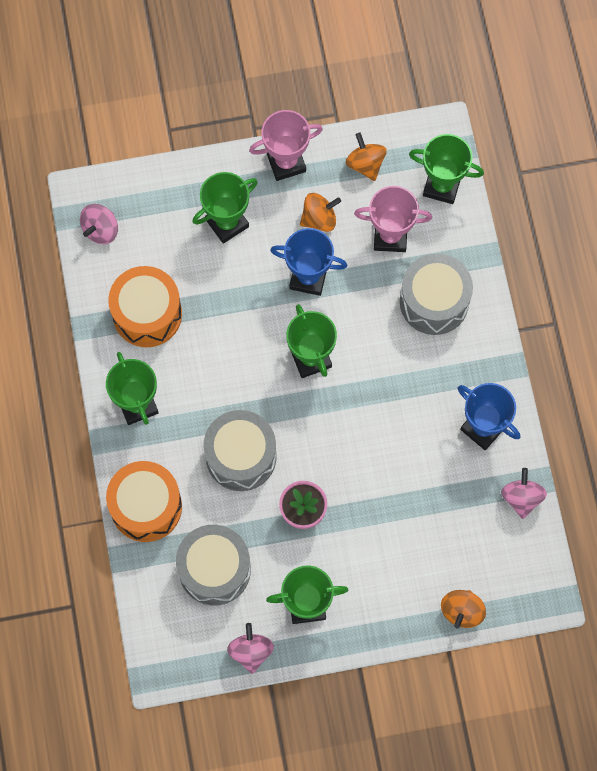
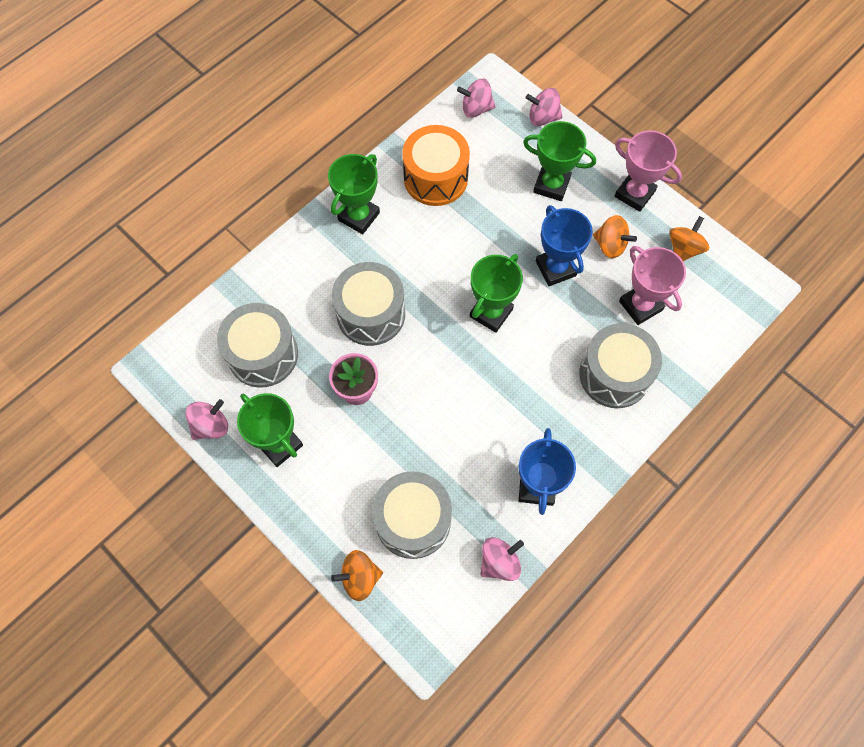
camera: 55 degrees right, 5 degrees down
orange drum [106,461,182,542] -> none
green trophy [409,134,484,204] -> none
none -> grey drum [372,471,452,559]
none -> pink spinning top [526,88,563,126]

